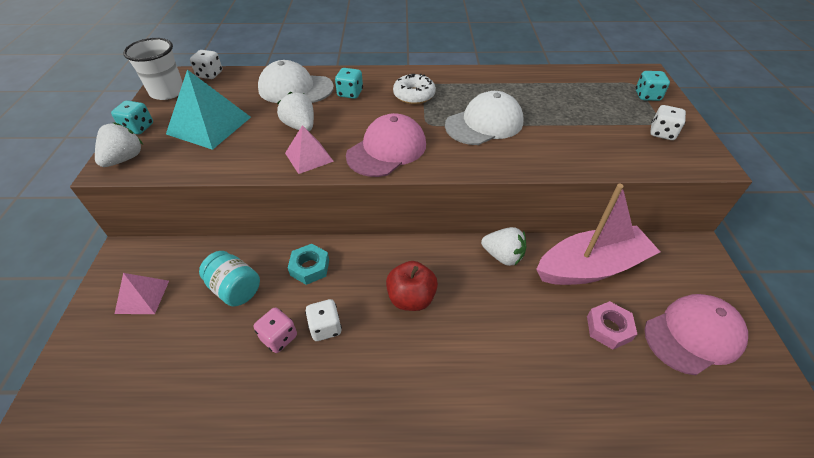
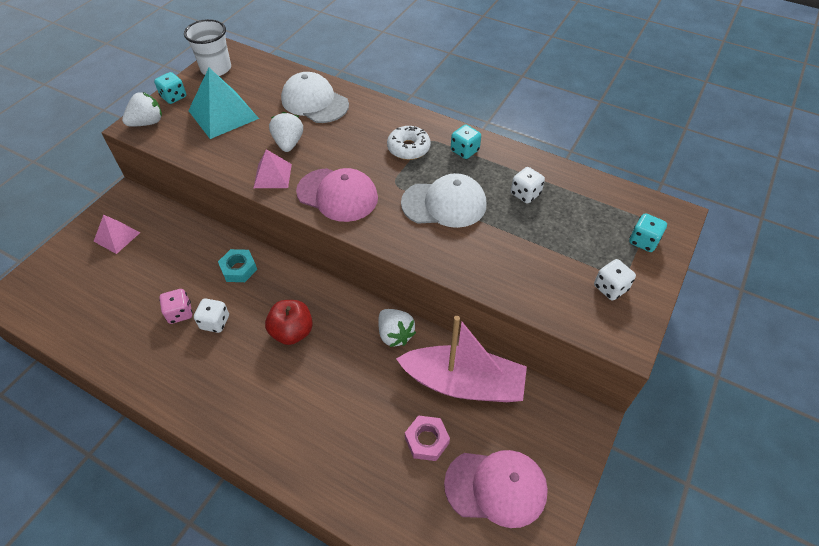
camera: 30 degrees right, 5 degrees up
white dice [190,50,223,79] -> white dice moved to [511,167,545,204]
turquoise jar [199,251,260,306] -> none
turquoise dice [335,68,363,99] -> turquoise dice moved to [451,125,481,159]
pink cap [346,113,426,177] -> pink cap turned 45 degrees clockwise [296,168,378,222]

